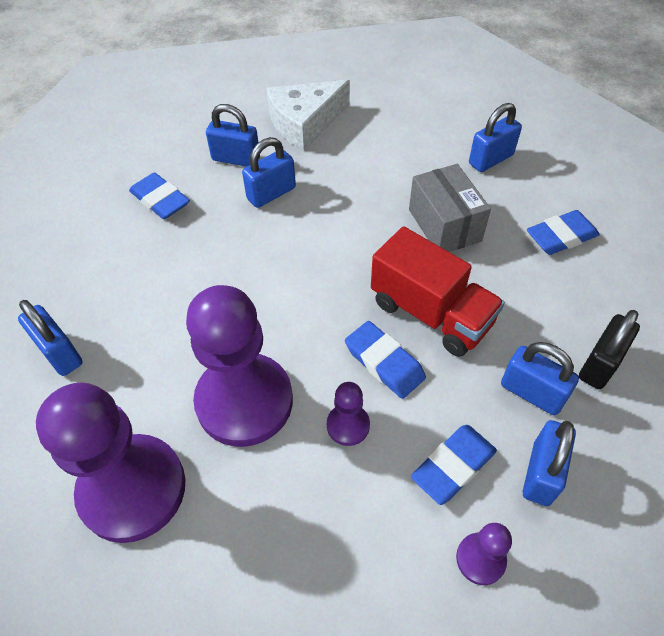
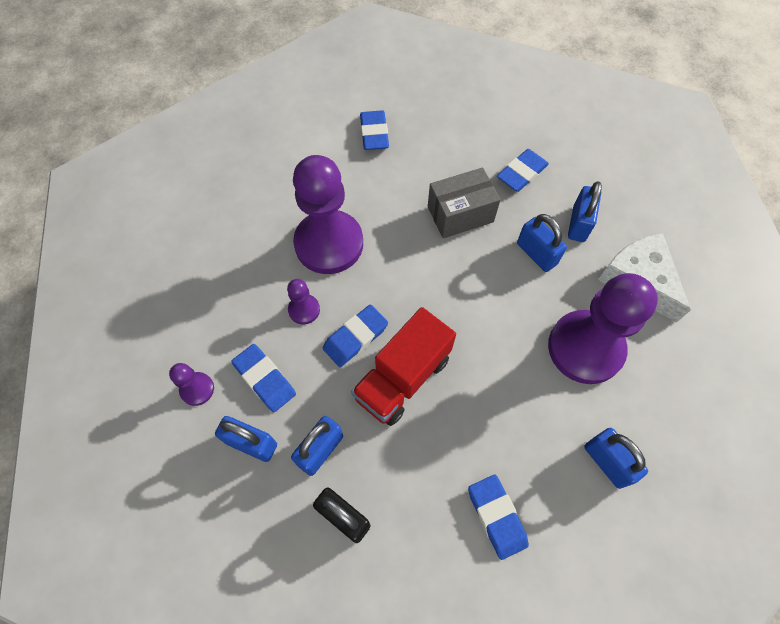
camera: 90 degrees right, 10 degrees up
blue padlock [18,300,83,376] -> blue eraser [360,110,389,150]
purple pawn [36,383,185,543] -> purple pawn moved to [548,273,658,384]
grey box [409,164,491,252] -> grey box moved to [428,167,500,238]

